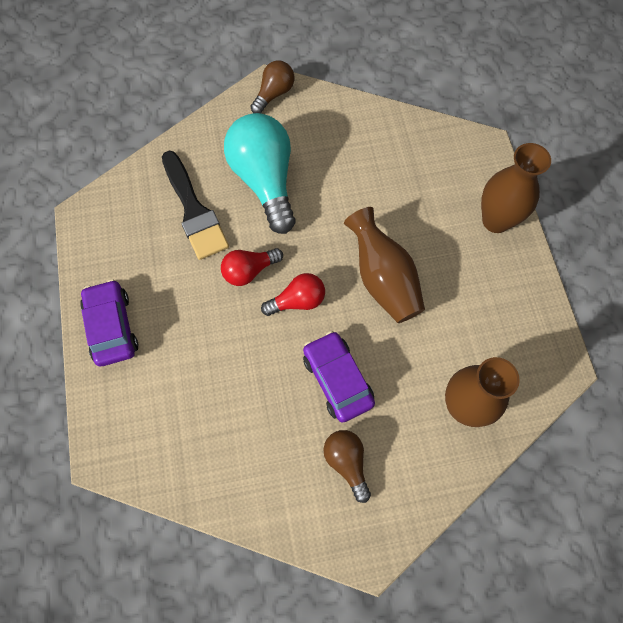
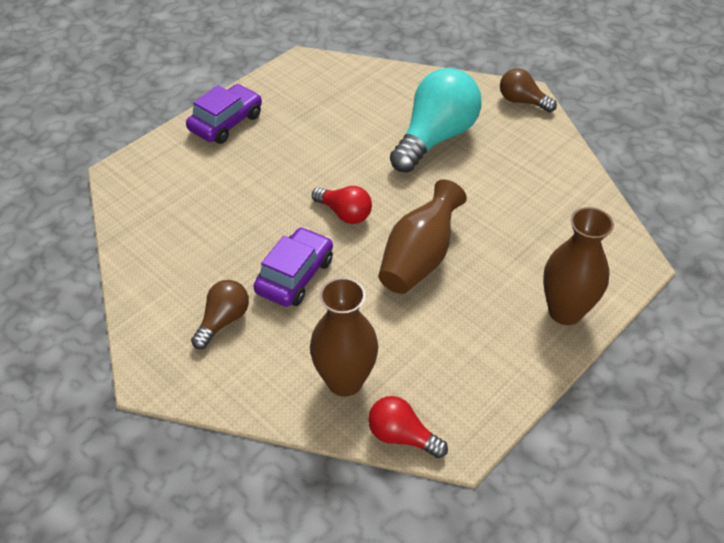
camera: 55 degrees right, 20 degrees down
black brush [162,151,229,260] -> none
red light bulb [221,248,283,286] -> red light bulb moved to [368,396,448,458]
brown light bulb [250,60,294,113] -> brown light bulb turned 150 degrees counterclockwise [500,68,557,113]

